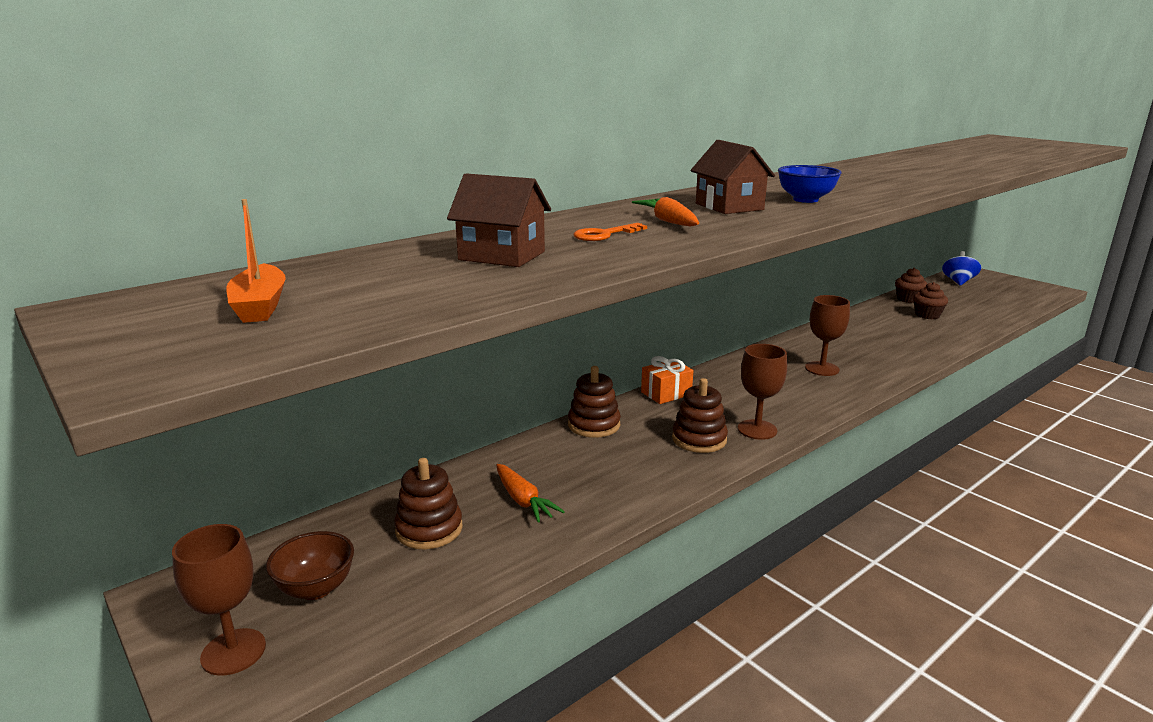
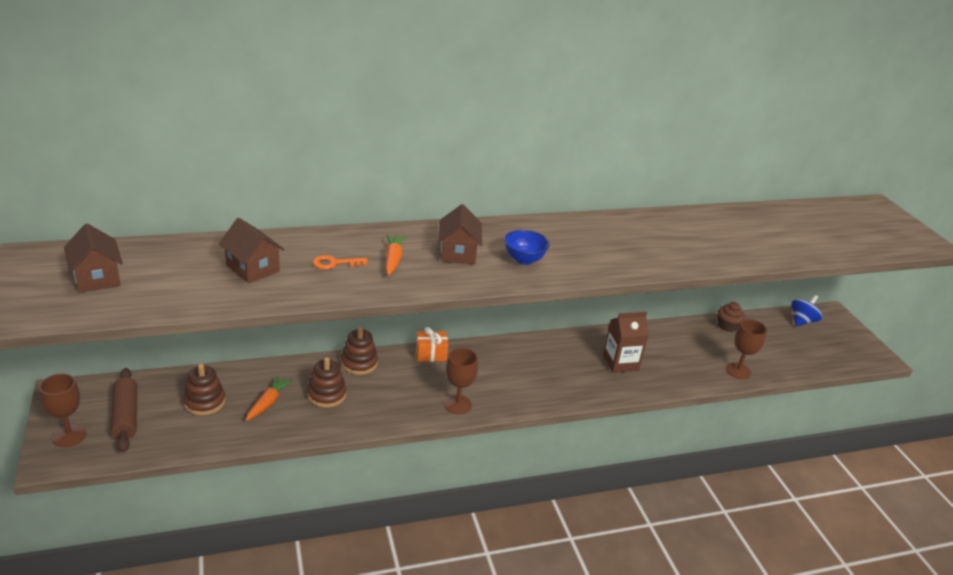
camera: 20 degrees right, 10 degrees up
orange boat [226,199,286,323] -> brown house [64,223,123,293]
brown bowl [266,531,354,600] -> brown rolling pin [111,368,137,453]
orange carrot [496,464,565,523] -> orange carrot turned 150 degrees counterclockwise [246,375,293,421]
brown stacking toy [672,378,728,453] -> brown stacking toy moved to [307,357,346,408]
brown goblet [805,295,850,376] -> brown goblet moved to [726,319,767,379]
brown cupcake [913,282,948,319] -> none
none -> brown carton [603,312,649,373]

